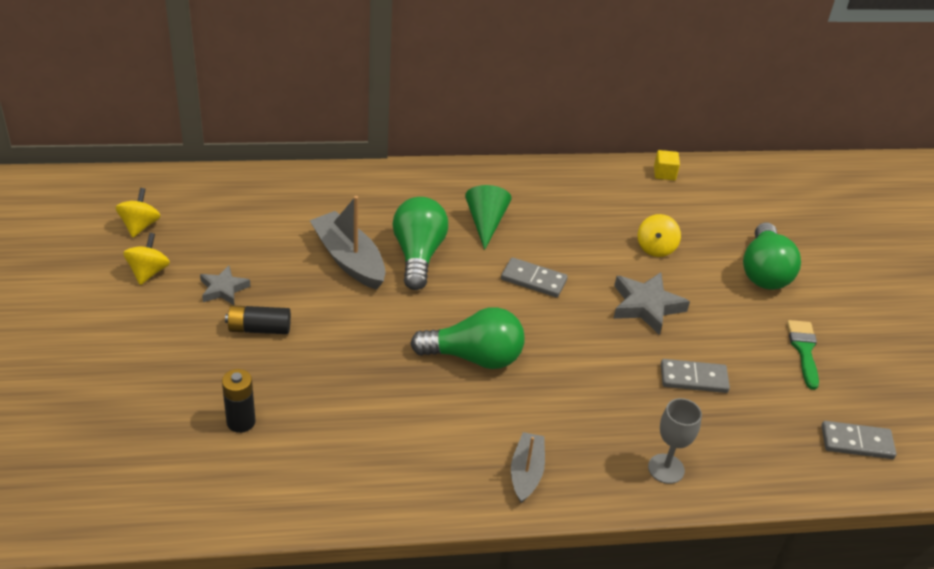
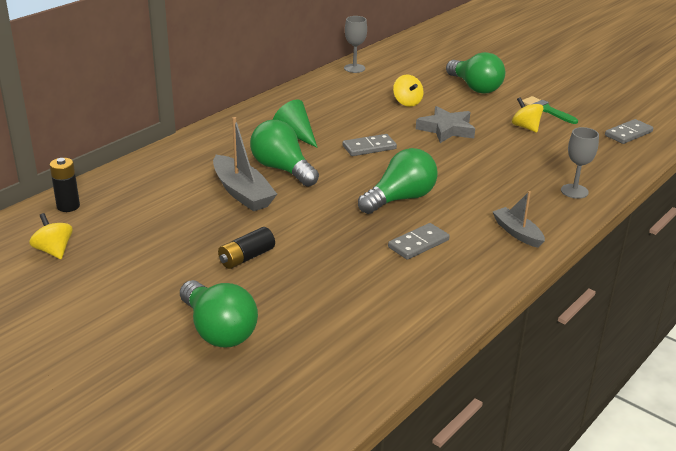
camera: 40 degrees left, 10 degrees down
yellow spinning top [123,233,170,285] -> yellow spinning top moved to [512,97,544,133]
grey star [200,265,250,305] -> none
black battery [222,369,256,433] -> black battery moved to [50,158,80,212]
grey boat [310,196,385,290] -> grey boat turned 135 degrees counterclockwise [213,117,277,211]
yellow cube [654,150,680,180] -> grey goblet [344,16,367,73]
grey domino [661,359,730,393] -> grey domino moved to [388,223,449,260]
none -> green light bulb [180,280,258,347]

